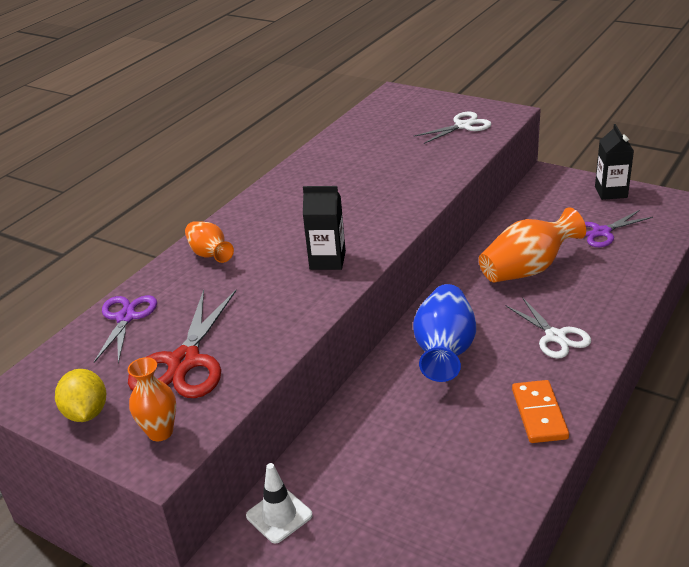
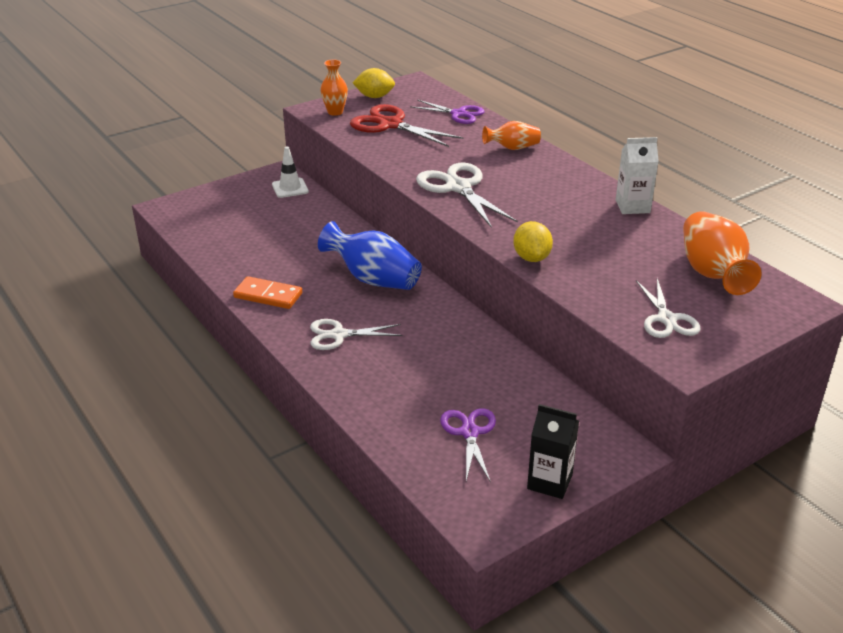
camera: 110 degrees right, 0 degrees up
black carton [303,186,346,270] -> white scissors [416,163,518,228]
orange vase [479,207,586,283] -> orange vase moved to [683,211,762,295]
none -> yellow lemon [513,221,553,262]
none -> white carton [616,137,659,214]

